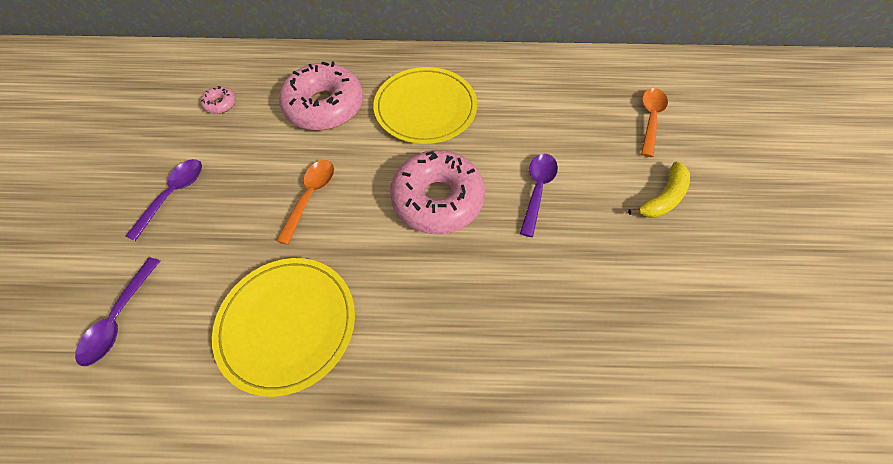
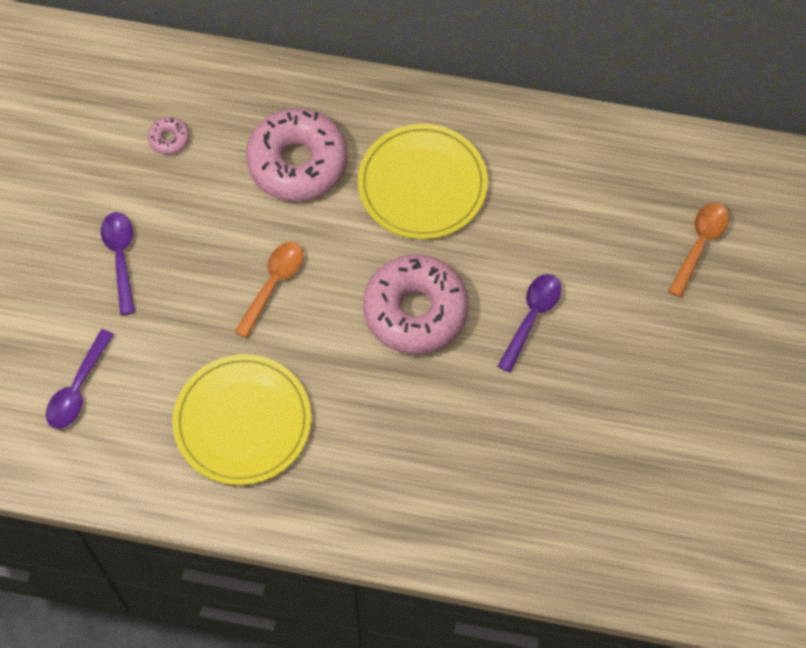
camera: 10 degrees right, 5 degrees up
purple spoon [126,159,202,241] -> purple spoon turned 45 degrees counterclockwise [101,212,135,315]
yellow banana [628,161,690,218] -> none

